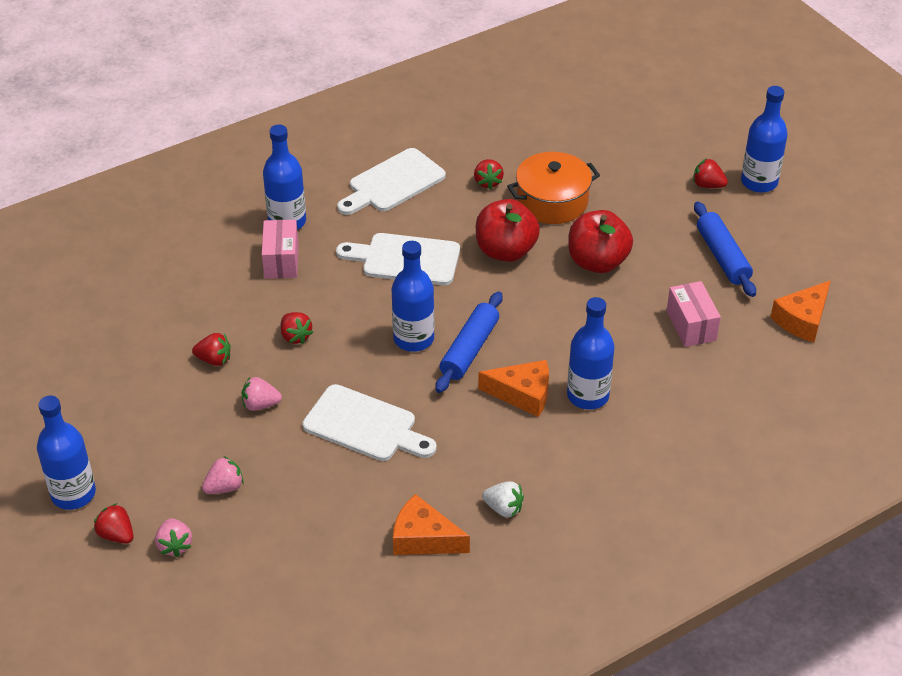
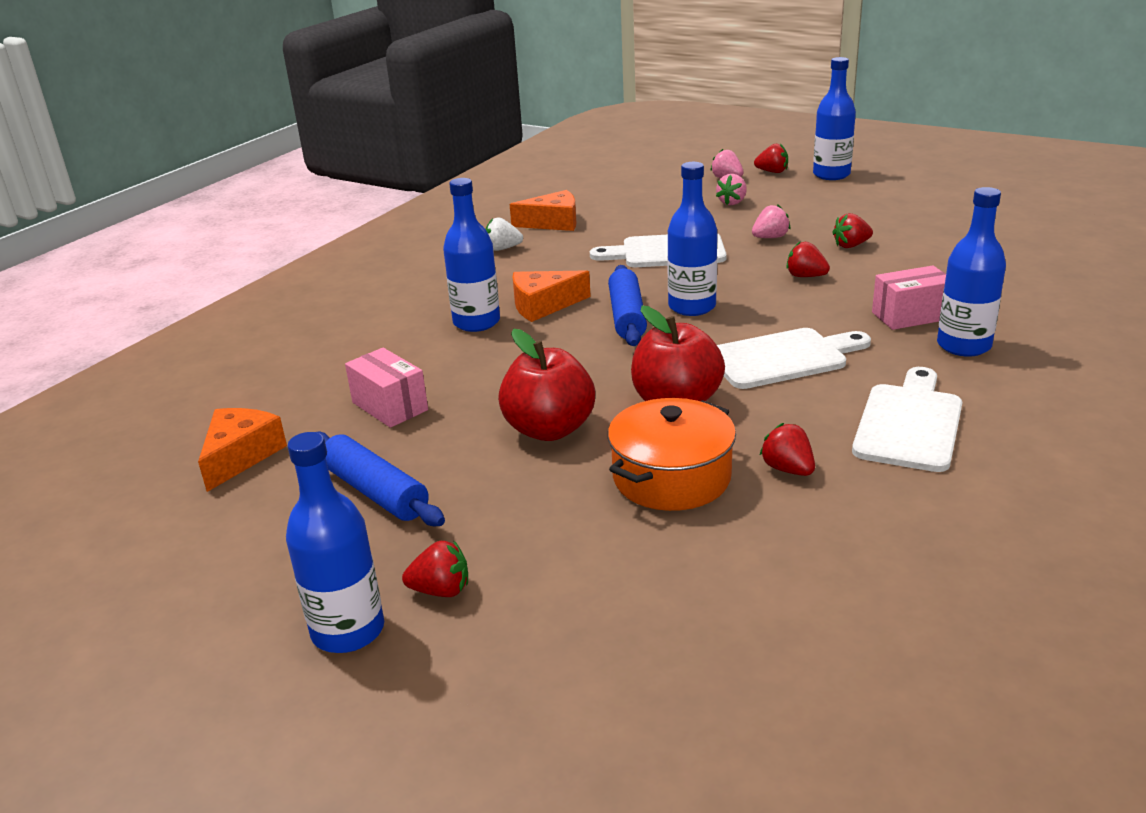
camera: 155 degrees right, 15 degrees down
pink box [262,220,299,279] -> pink box turned 75 degrees counterclockwise [872,265,946,330]

